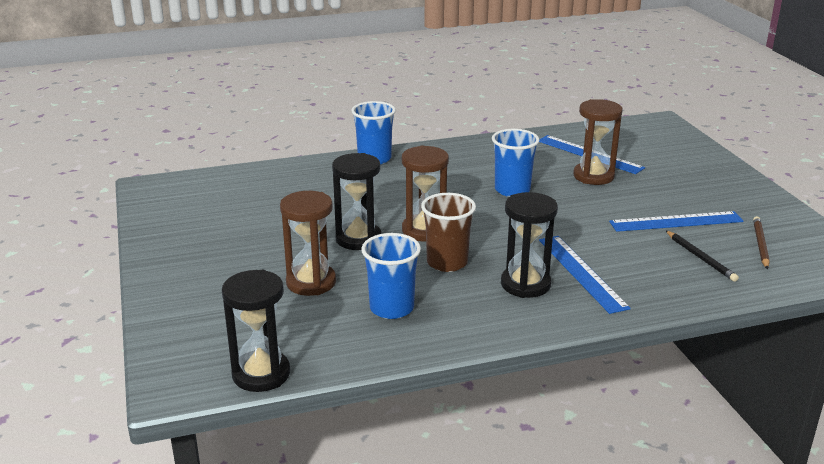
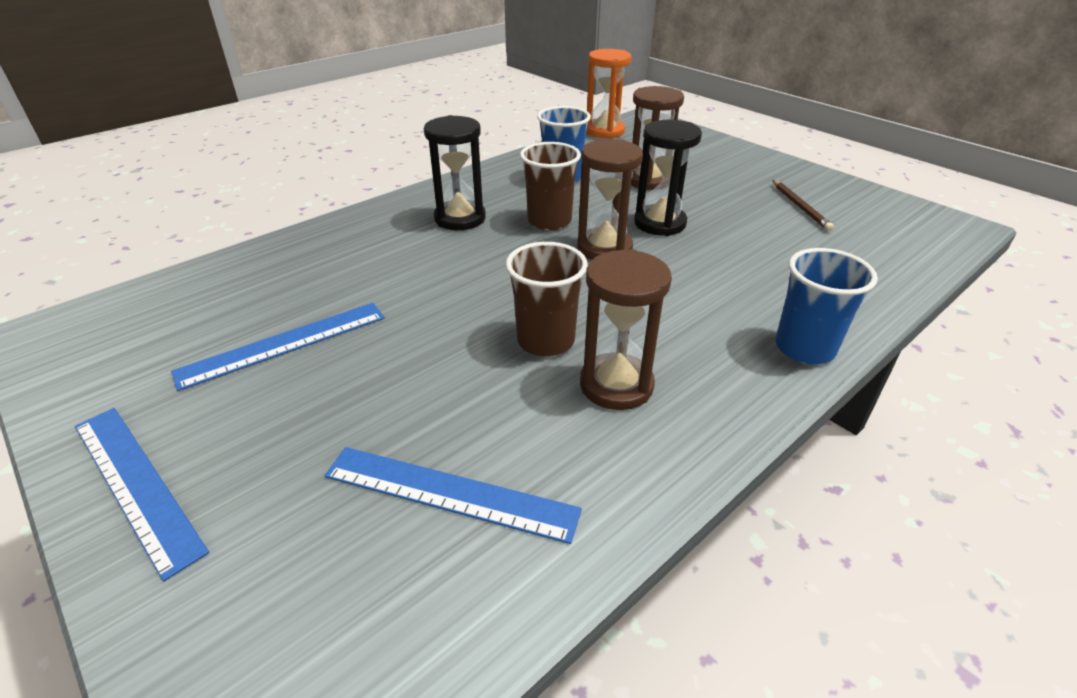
camera: 155 degrees right, 10 degrees up
black hourglass [222,270,290,392] -> orange hourglass [586,49,631,139]
blue cup [492,129,539,197] -> brown cup [506,242,588,356]
blue ruler [539,236,631,314] -> blue ruler moved to [75,408,209,582]
brown hourglass [573,99,623,185] -> brown hourglass moved to [580,249,672,410]
black pencil [665,230,739,282] -> none
brown pencil [753,216,770,269] -> brown pencil moved to [773,180,834,231]

